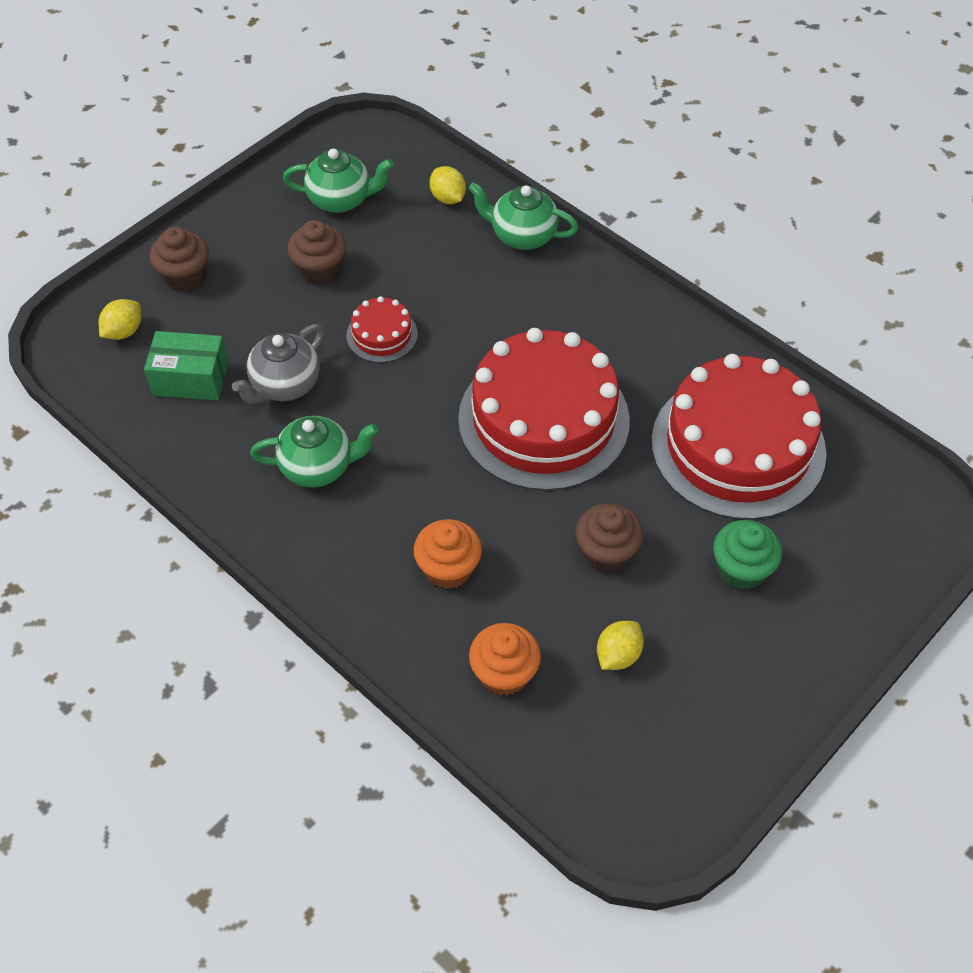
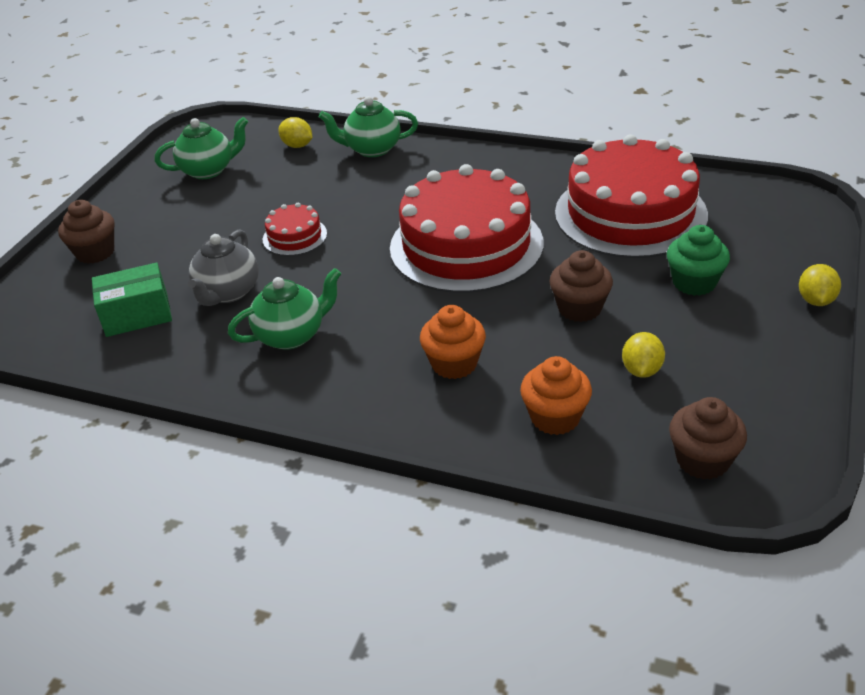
camera: 20 degrees left, 15 degrees down
yellow lemon [99,299,141,340] -> yellow lemon moved to [799,264,841,306]
brown cupcake [287,220,346,285] -> brown cupcake moved to [669,397,747,480]

